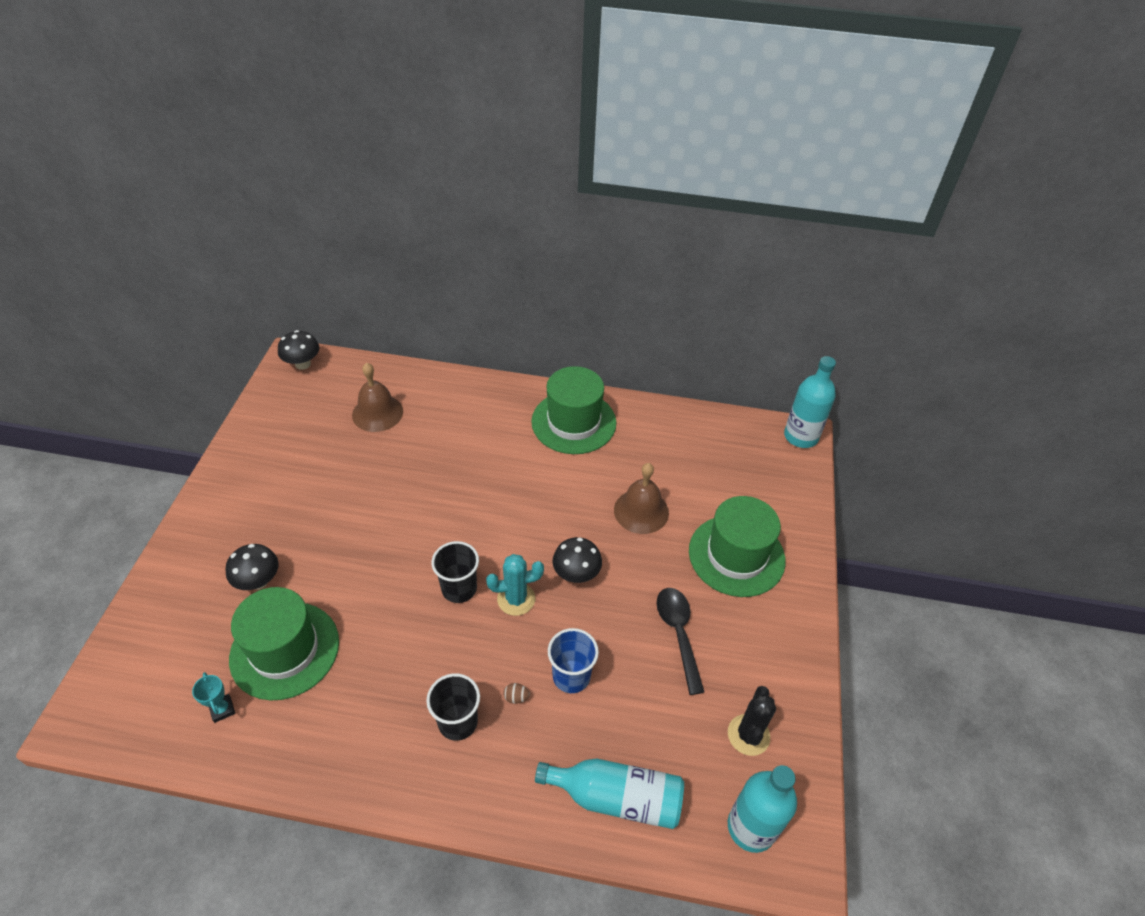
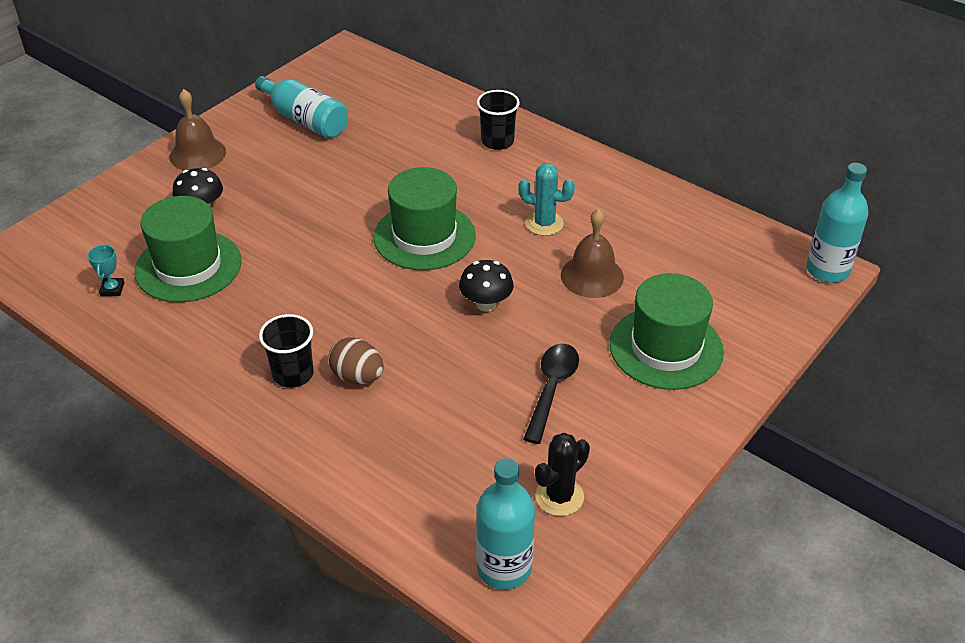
camera: 30 degrees right, 5 degrees down
black mushroom [278,330,319,370] -> none
brown bell [352,362,403,432] -> brown bell moved to [170,89,226,170]
black cup [431,541,479,603] -> black cup moved to [477,90,520,150]
turquoise cactus [486,554,544,616] -> turquoise cactus moved to [518,163,575,236]
brown egg [503,683,530,704] -> brown egg [328,337,384,384], size x2.15
green hat [531,366,616,454] -> green hat moved to [373,167,476,270]
turquoise bottle [535,758,684,829] -> turquoise bottle moved to [255,76,348,138]
blue cup [548,628,599,693] -> none

